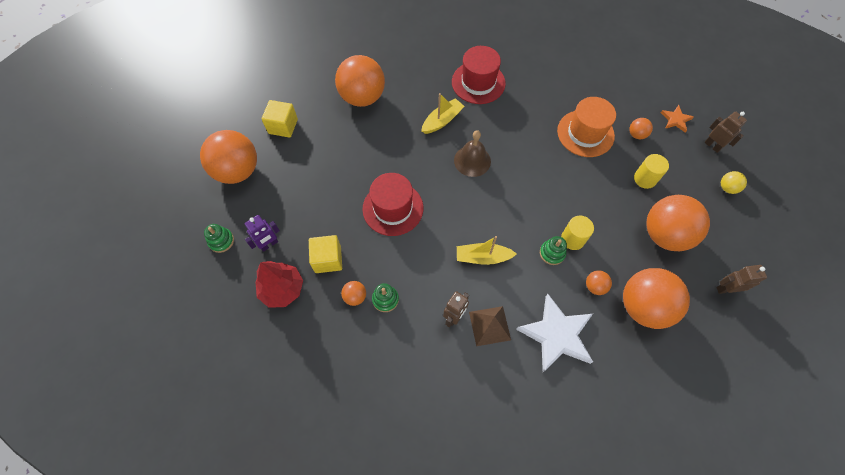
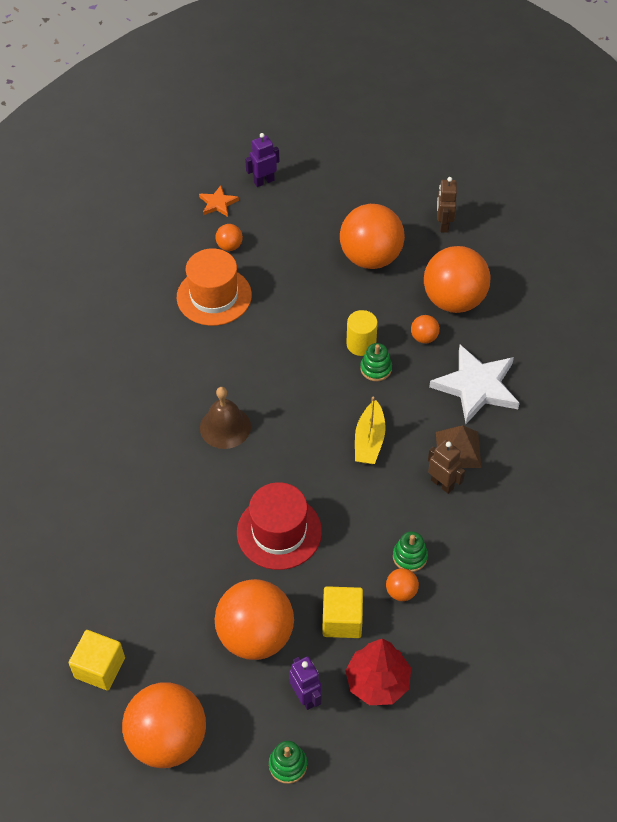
camera: 80 degrees left, 10 degrees down
orange ball [335,55,385,107] -> orange ball moved to [215,579,294,660]
yellow boat [421,93,465,134] -> none
red hat [452,46,506,104] -> none
yellow cylinder [634,154,669,189] -> none
brown robot [704,112,747,153] -> purple robot [245,133,280,187]
yellow ball [721,171,747,194] -> none

